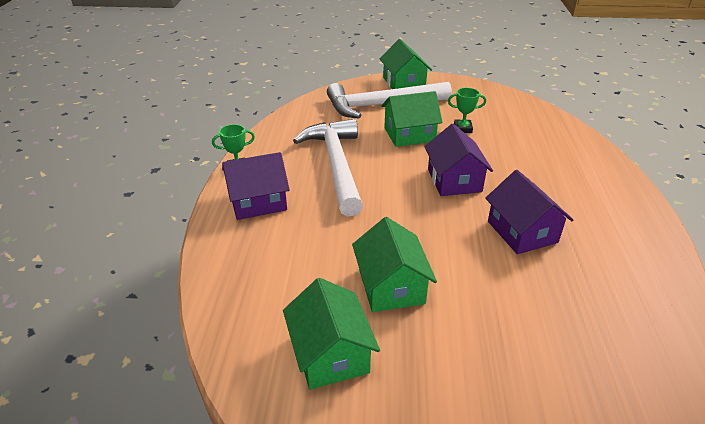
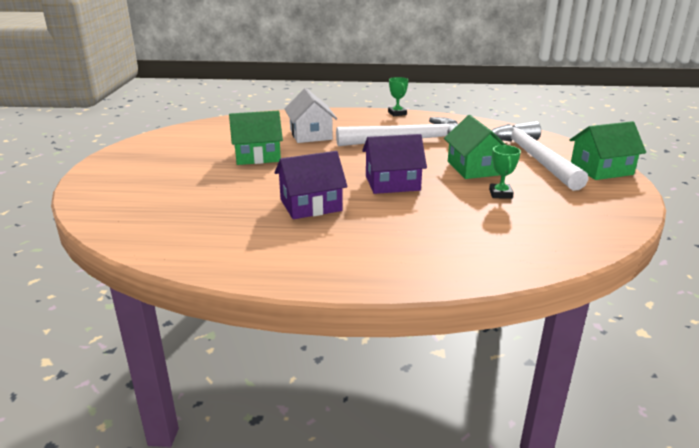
camera: 90 degrees right, 10 degrees down
purple house [222,152,290,220] -> none
green house [283,278,380,390] -> none
none -> white house [285,88,337,143]

